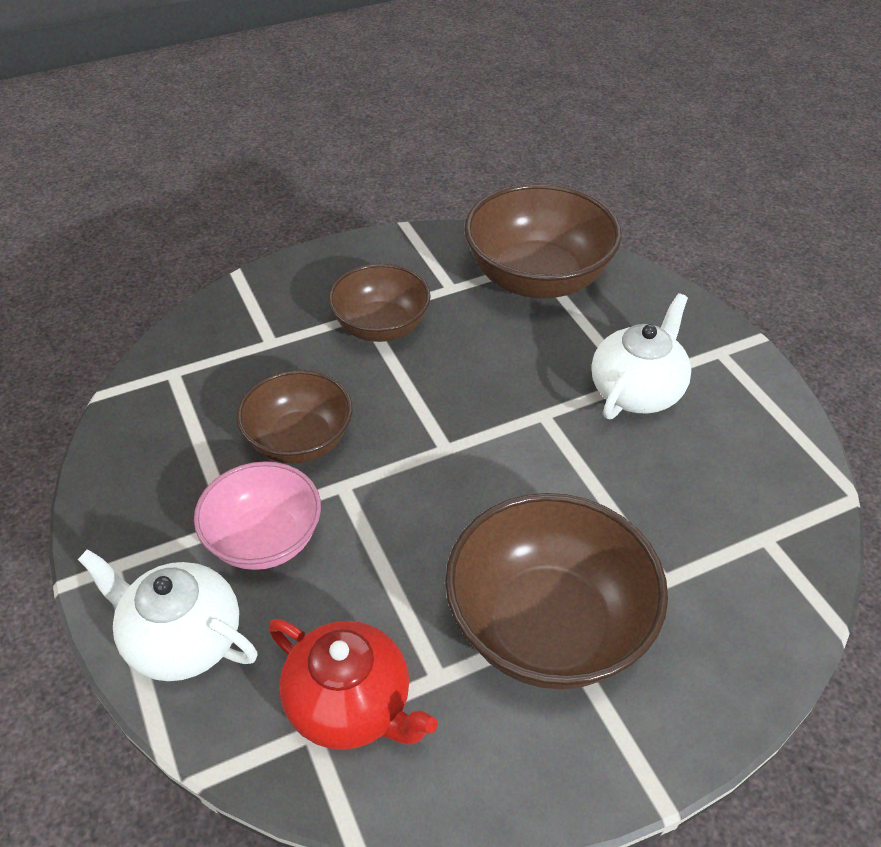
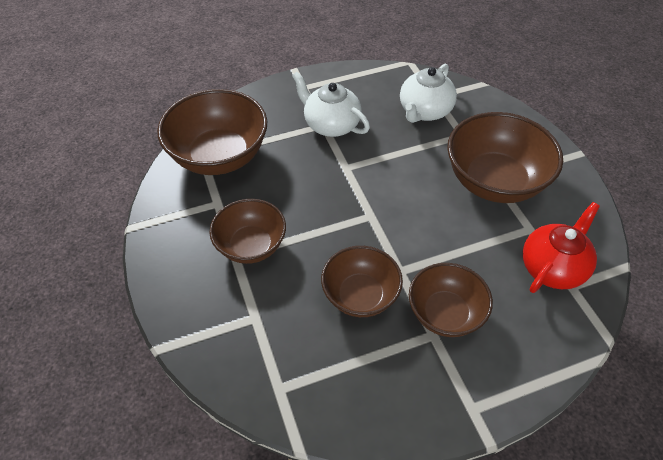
camera: 85 degrees left, 5 degrees up
white teapot [78,549,257,681] -> white teapot moved to [400,63,457,123]
pink bowl [194,461,321,570] -> brown bowl [409,263,493,337]

